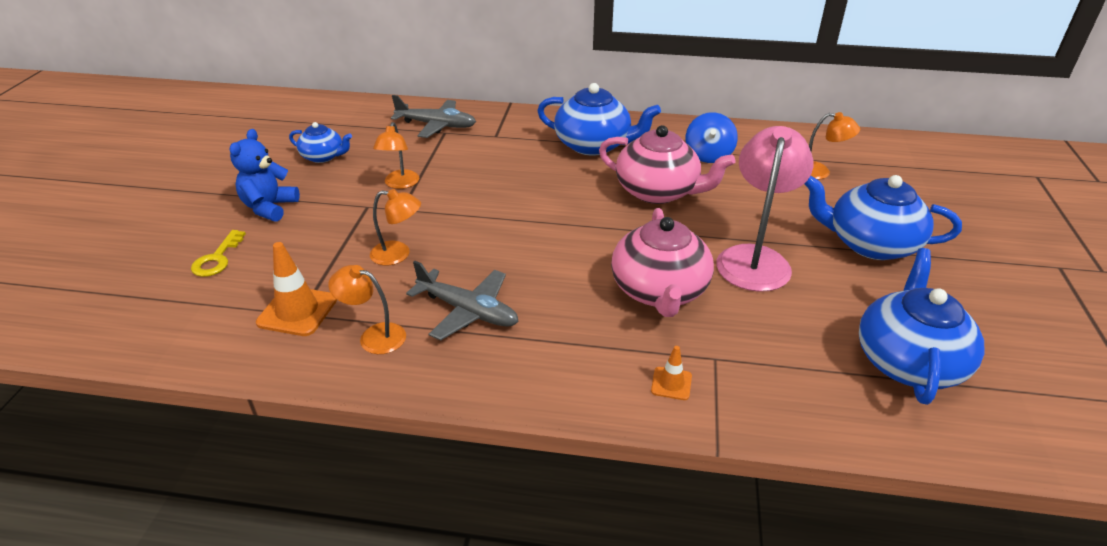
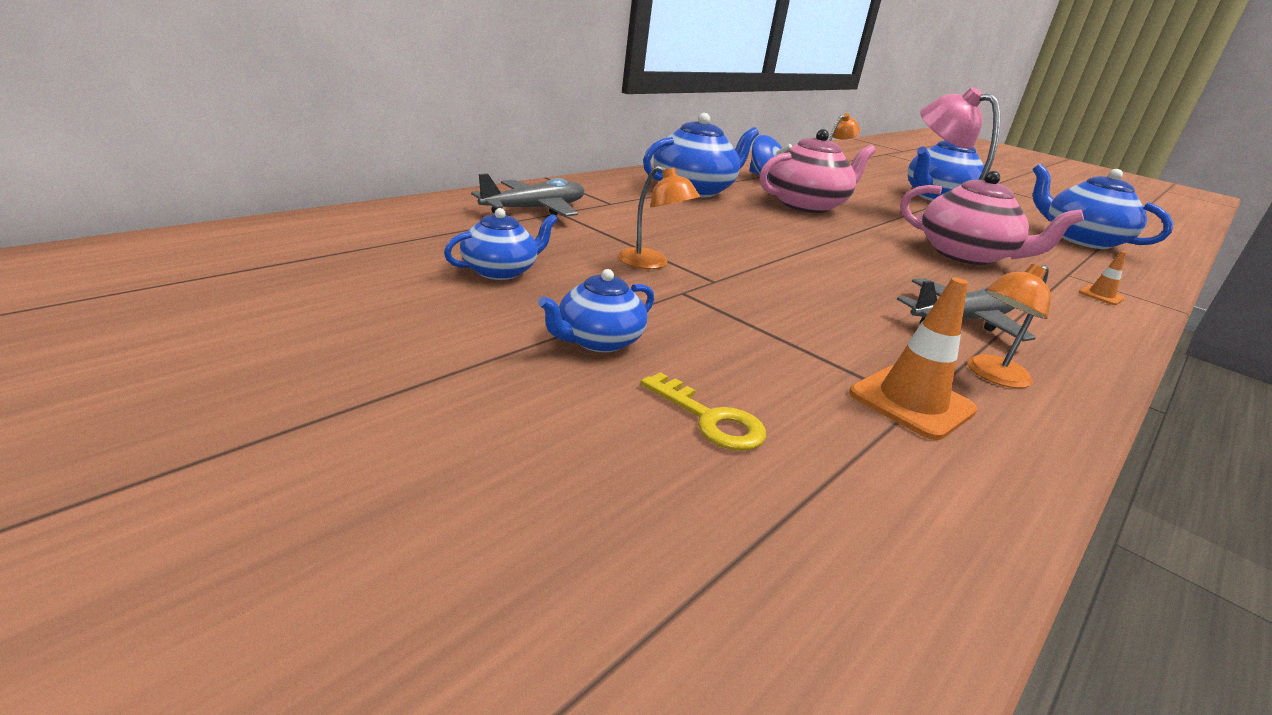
camera: 60 degrees left, 10 degrees down
blue teddy bear [230,129,300,222] -> blue teapot [538,269,654,352]
orange lamp [370,189,421,265] -> none

